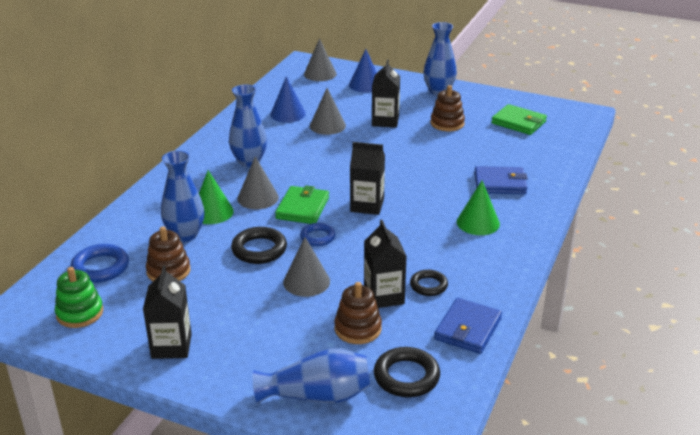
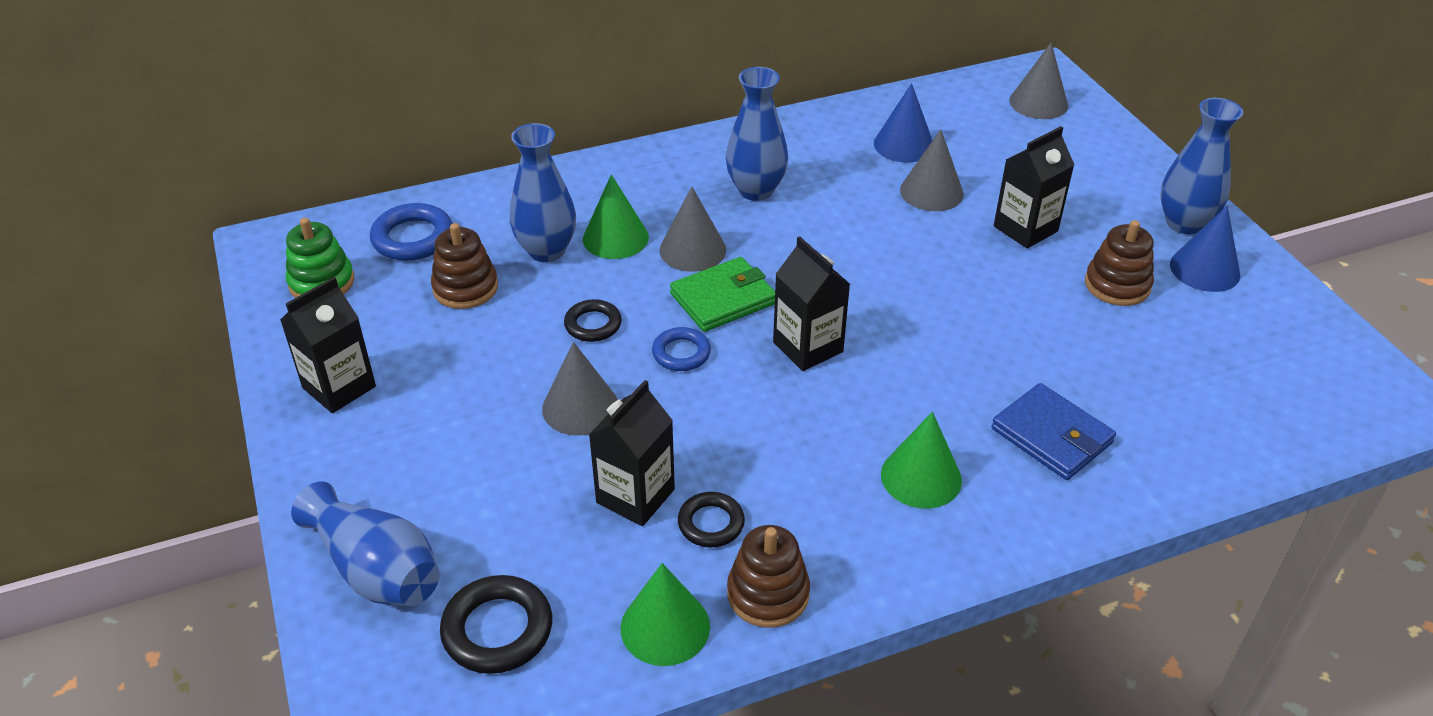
camera: 45 degrees right, 10 degrees up
black ring [231,227,287,264] -> black ring [564,299,622,342], size x0.65
brown stacking toy [334,282,382,344] -> brown stacking toy moved to [727,525,810,628]
blue cone [349,49,377,93] -> blue cone moved to [1170,205,1240,292]
blue wallet [434,298,502,354] -> green cone [621,563,710,666]
green wallet [491,104,547,135] -> none

